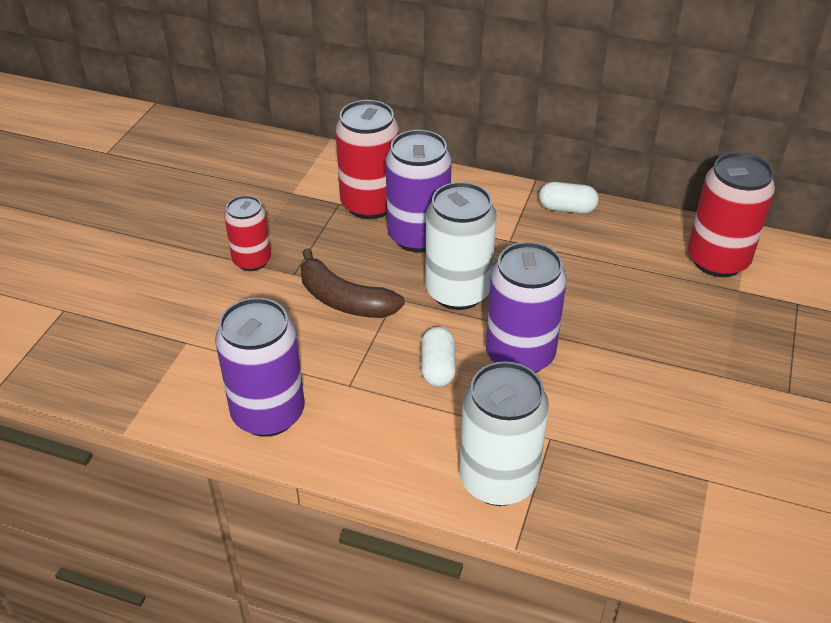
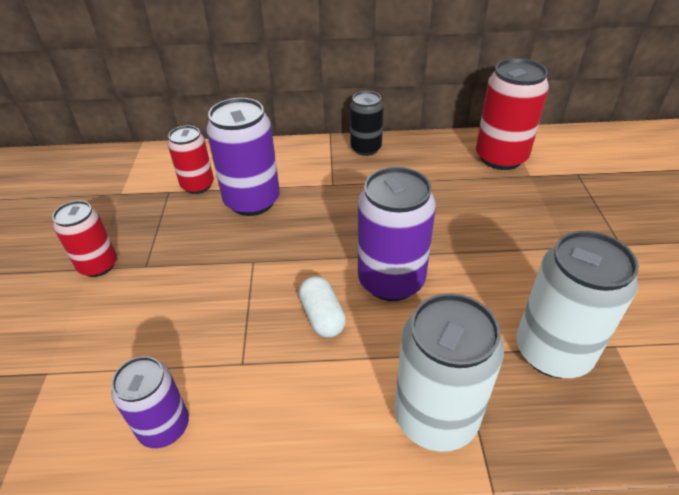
camera: 20 degrees left, 0 degrees up
purple can [215,298,305,437] -> purple can [111,356,189,448], size x0.62
brown banana [301,248,405,318] -> none
red can [335,100,399,219] -> red can [168,125,214,194], size x0.62
white can [425,182,497,310] -> white can moved to [516,231,639,378]
white capsule [539,182,599,214] -> black can [350,91,384,156]

